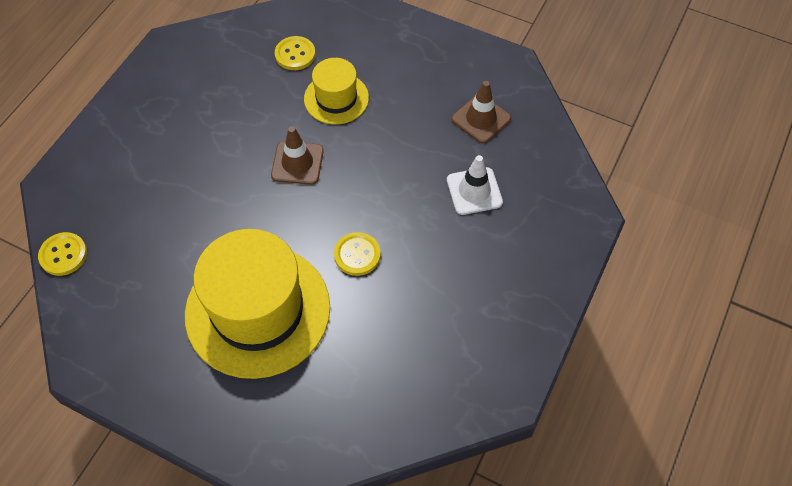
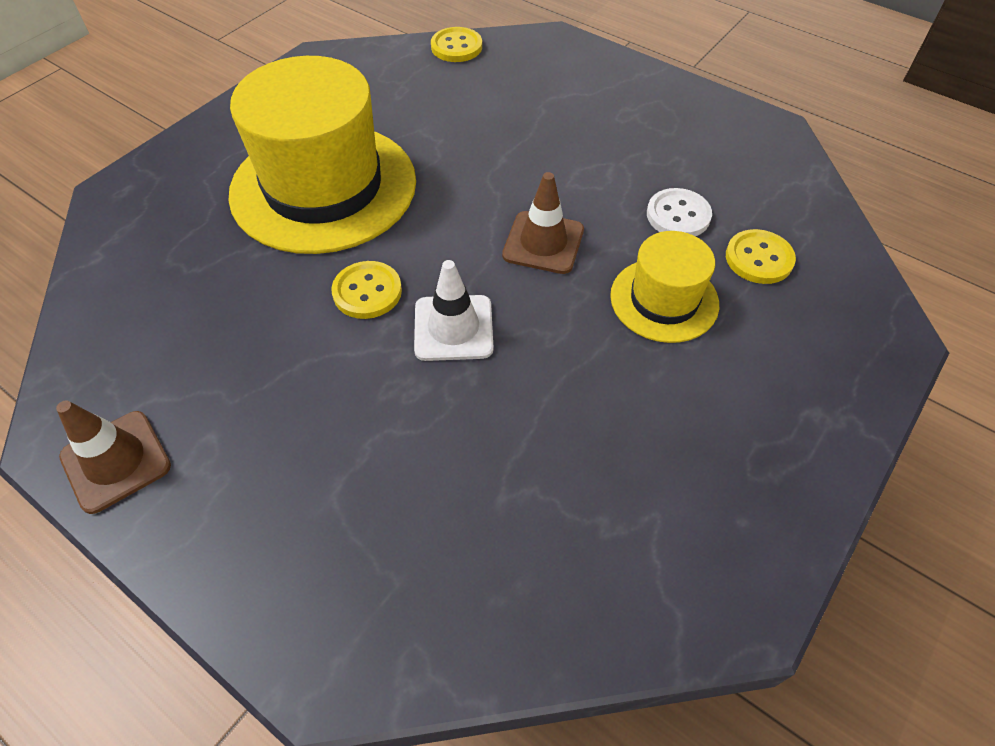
camera: 100 degrees right, 5 degrees down
white traffic cone [447,155,503,215] -> white traffic cone moved to [414,260,493,361]
brown traffic cone [451,81,511,144] -> brown traffic cone moved to [56,401,171,514]
none -> white button [647,188,712,236]

